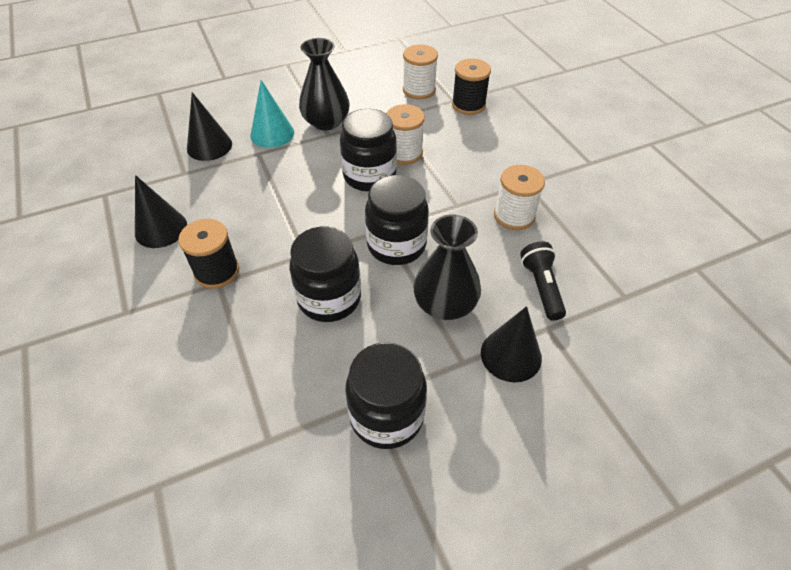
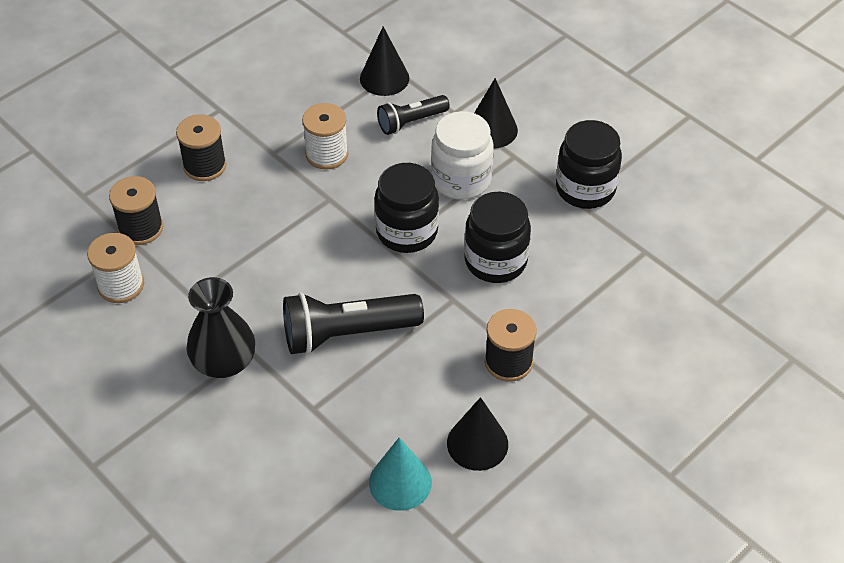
camera: 110 degrees left, 0 degrees up
black cone [187,92,232,161] -> black cone moved to [360,27,409,96]
turquoise cone [250,80,294,148] -> turquoise cone moved to [369,437,432,511]
black jar [340,109,397,192] -> none
white spool [386,104,425,165] -> none
black vase [414,214,481,320] -> white jar [431,111,493,200]
none -> black spool [176,114,227,181]
none -> black flashlight [283,293,424,355]

